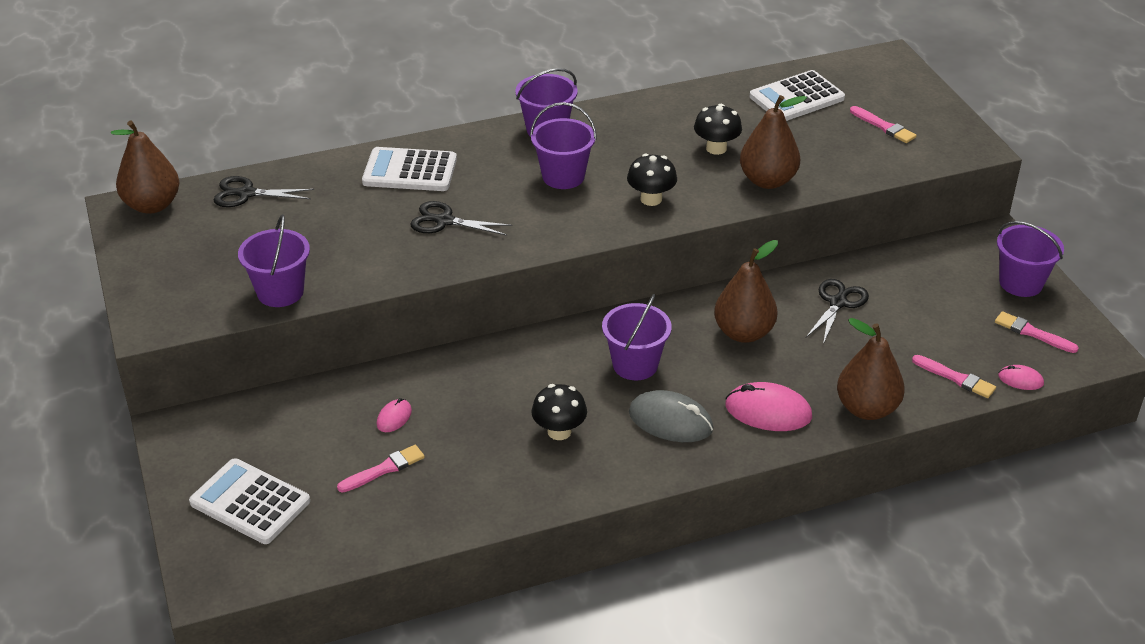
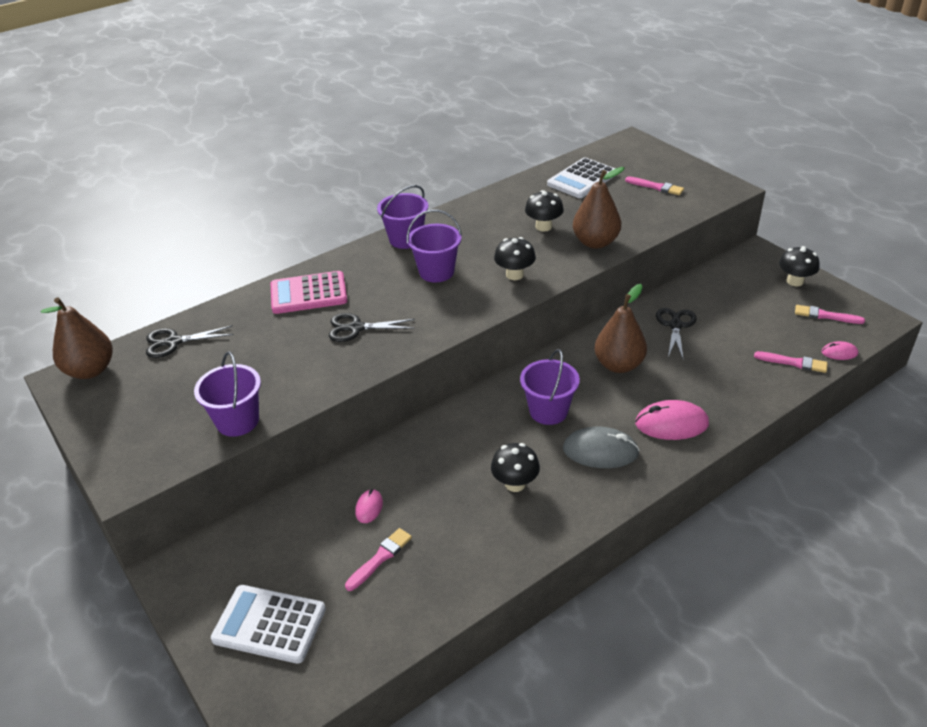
camera: 15 degrees left, 0 degrees up
white calculator [362,147,457,191] -> pink calculator [270,271,347,314]
brown pear [837,318,905,420] -> none
purple bucket [997,221,1064,297] -> black mushroom [779,246,819,286]

